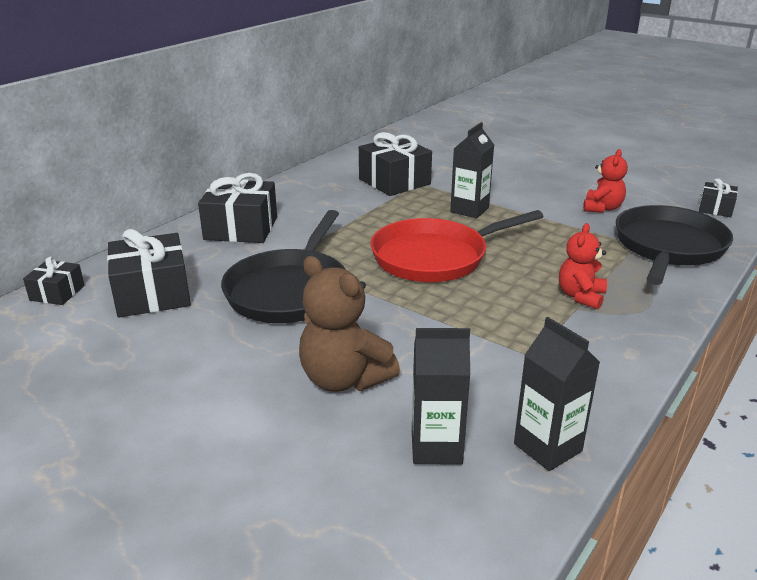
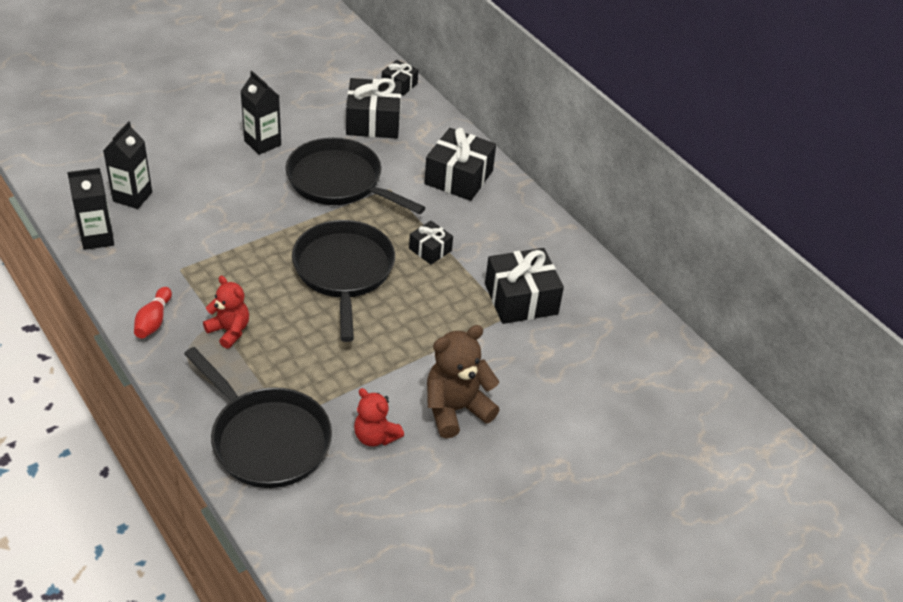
camera: 105 degrees right, 15 degrees up
brown teddy bear [299,256,400,392] -> brown teddy bear moved to [427,325,500,438]
red pan [371,210,544,282] -> black pan [292,220,395,342]
black carton [450,122,494,218] -> black carton moved to [240,71,281,155]
black gift [699,178,738,217] -> black gift moved to [409,221,453,265]
none -> red bowling pin [134,287,172,339]

